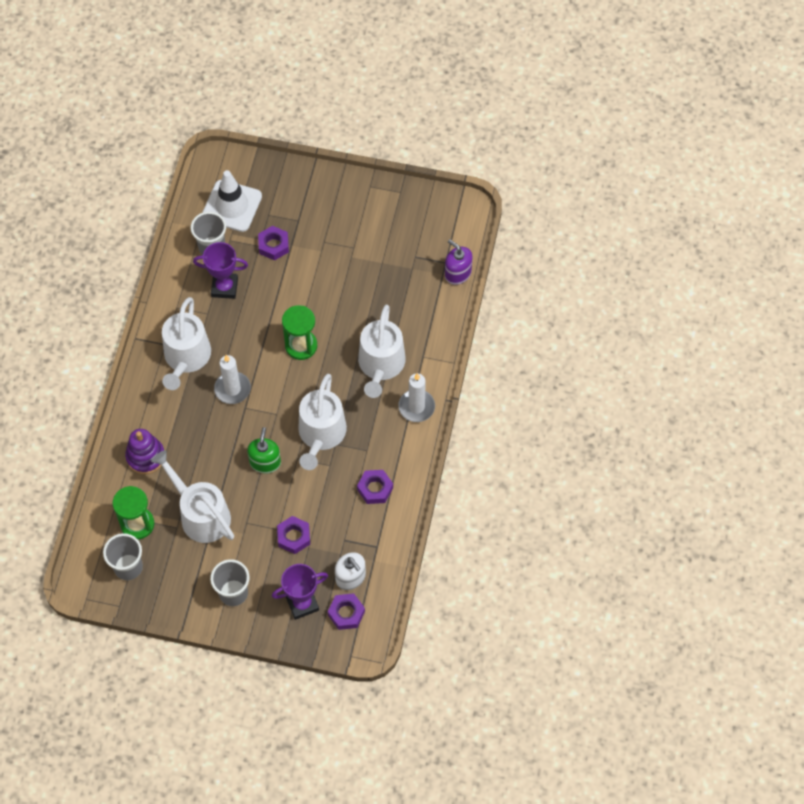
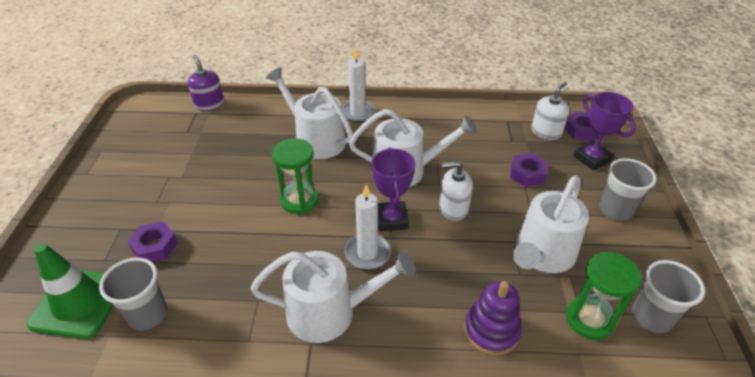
camera: 100 degrees left, 20 degrees down
purple trophy [193,242,248,299] -> purple trophy moved to [371,147,415,232]
white traffic cone [202,170,262,232] -> green traffic cone [27,243,114,339]
green soap dispenser [247,427,281,474] -> white soap dispenser [439,161,473,221]
purple nut [357,470,393,504] -> none
white watering can [358,305,406,398] -> white watering can turned 135 degrees counterclockwise [266,67,353,159]
purple soap dispenser [445,239,473,285] -> purple soap dispenser turned 120 degrees clockwise [188,55,224,111]

